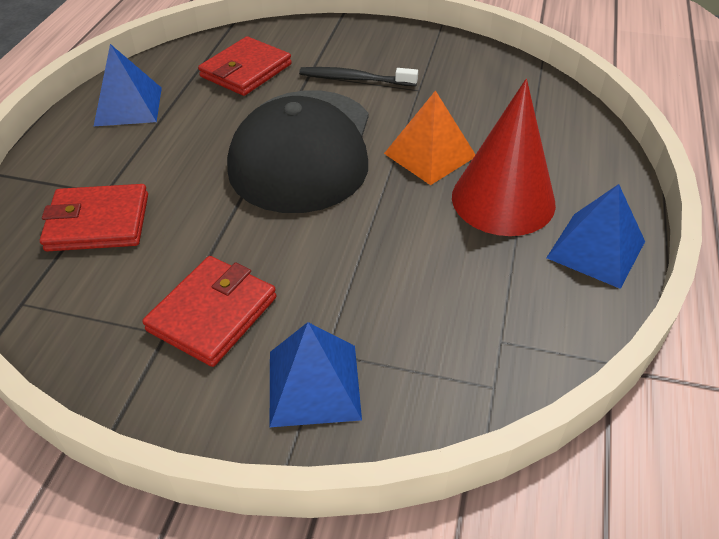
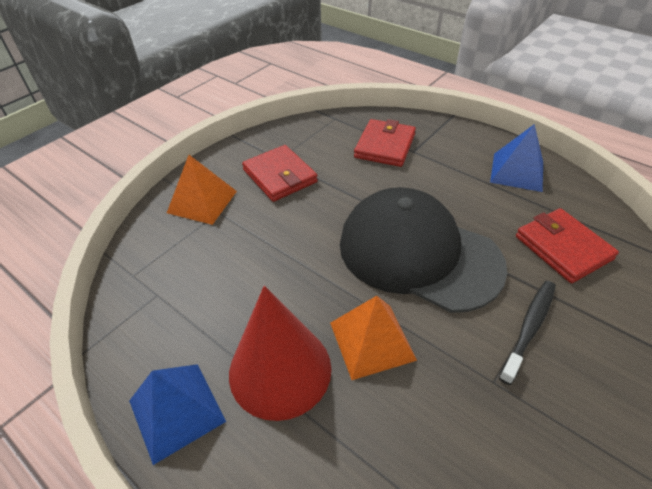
camera: 115 degrees right, 0 degrees up
blue pyramid [270,322,362,427] -> orange pyramid [167,155,237,225]

